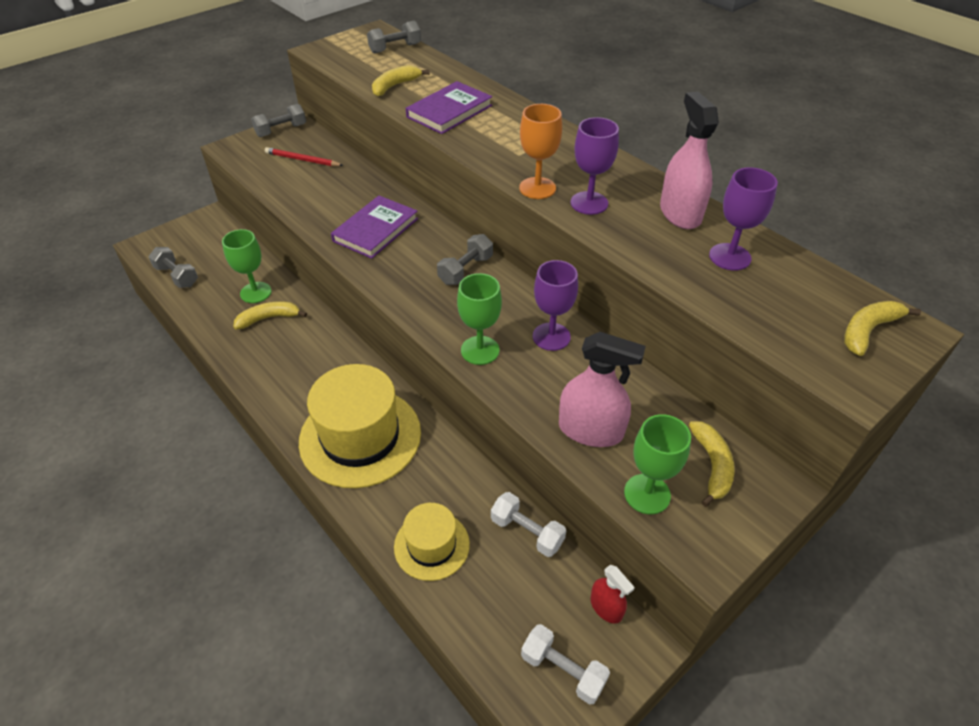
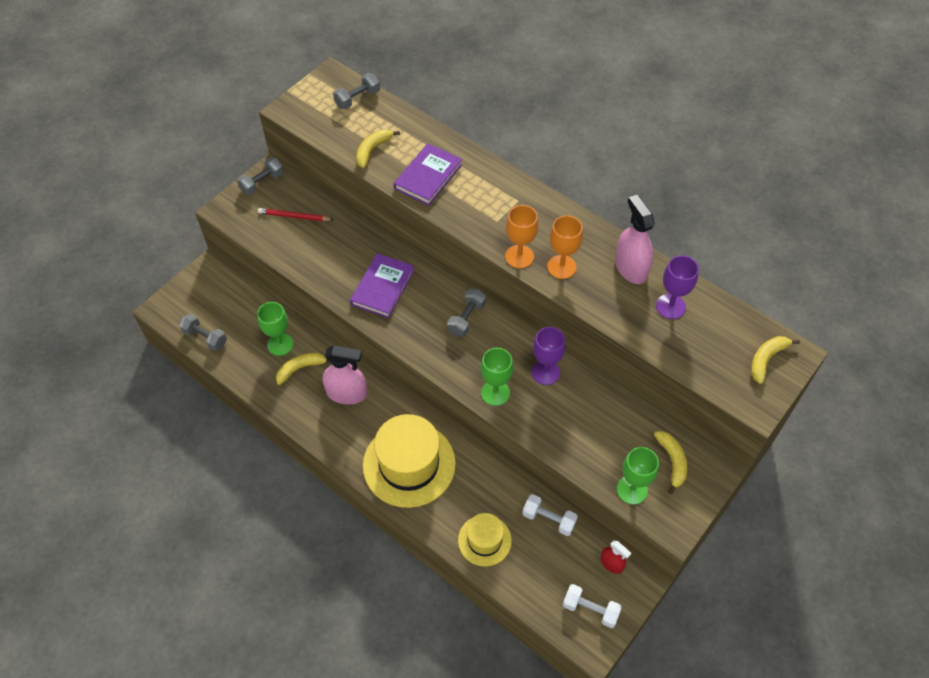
camera: 10 degrees left, 10 degrees up
pink spray bottle [559,332,646,447] -> pink spray bottle moved to [323,345,367,405]
purple goblet [571,117,619,215] -> orange goblet [547,215,583,279]

